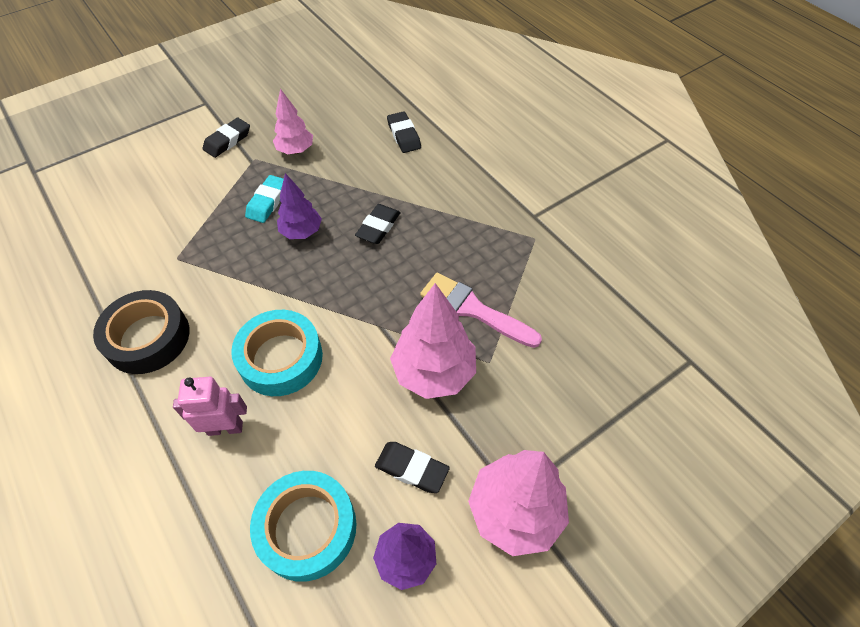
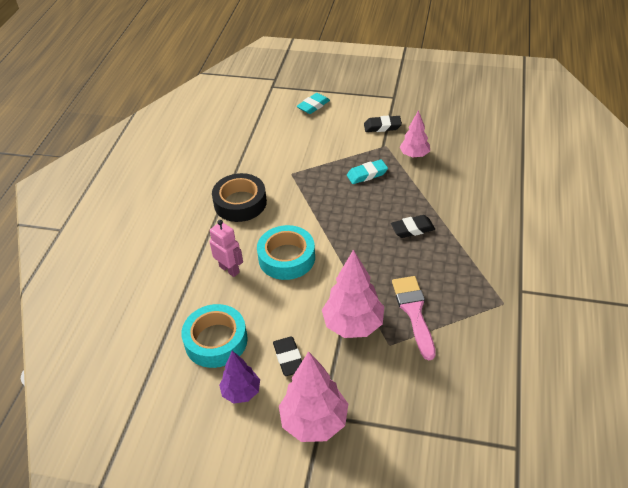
camera: 50 degrees right, 10 degrees down
purple tree [277,173,322,239] -> none
black eraser [387,111,421,153] -> none
none -> turquoise eraser [297,93,330,114]

